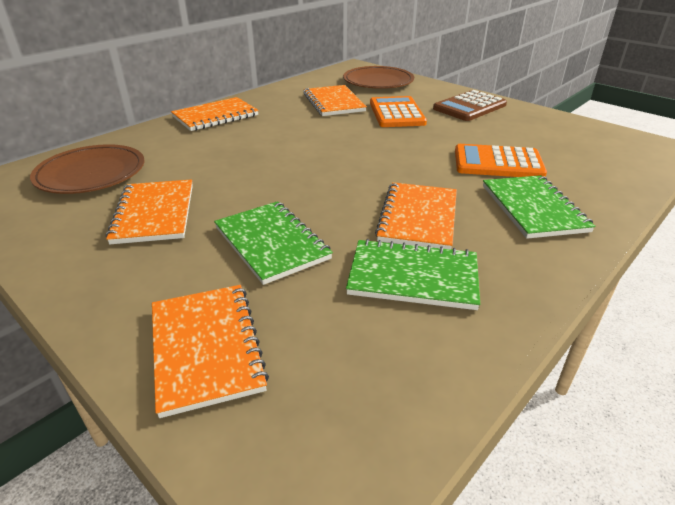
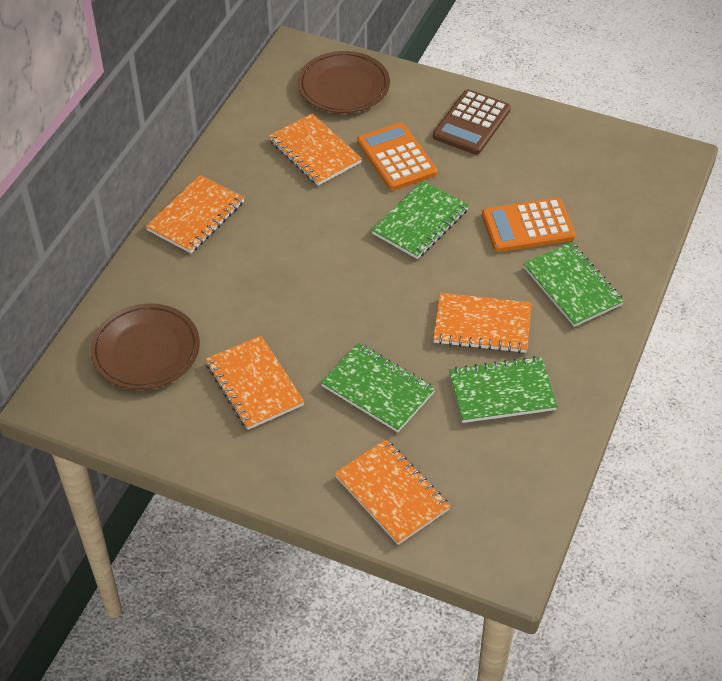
camera: 20 degrees left, 15 degrees up
orange notebook [375,182,457,249] -> orange notebook turned 75 degrees counterclockwise [433,293,531,353]
none -> green notebook [372,180,469,259]

